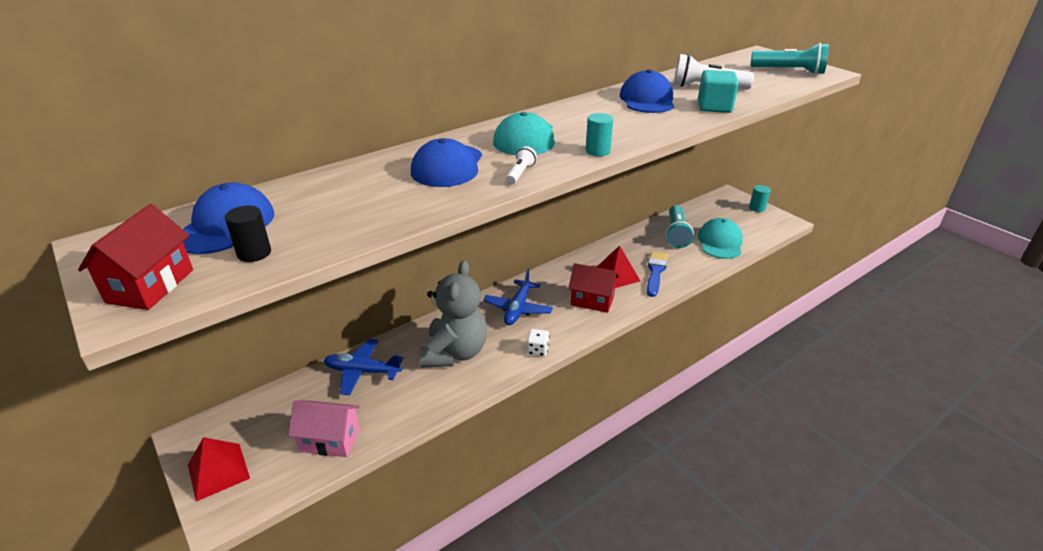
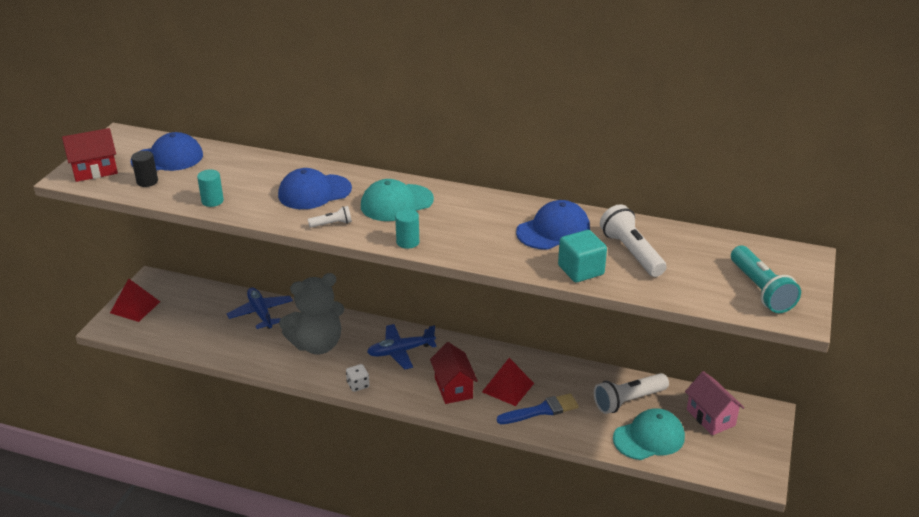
camera: 55 degrees right, 0 degrees up
pink house [288,400,360,457] -> pink house moved to [685,371,744,435]
turquoise flashlight [666,205,694,248] -> white flashlight [594,373,669,414]
turquoise cylinder [749,185,770,212] -> turquoise cylinder moved to [197,169,224,207]

